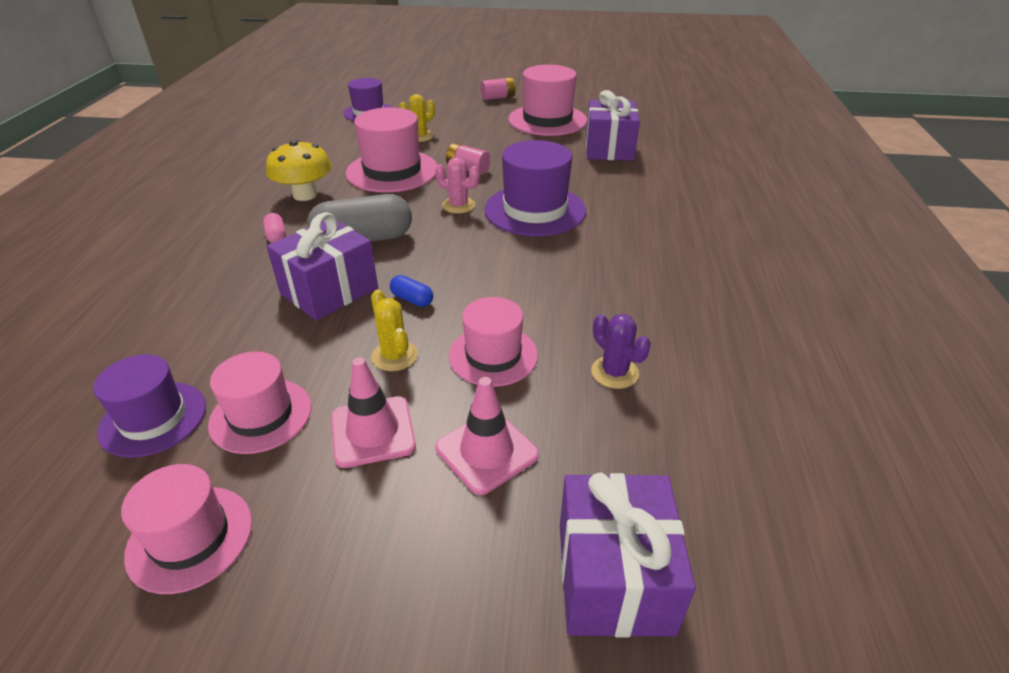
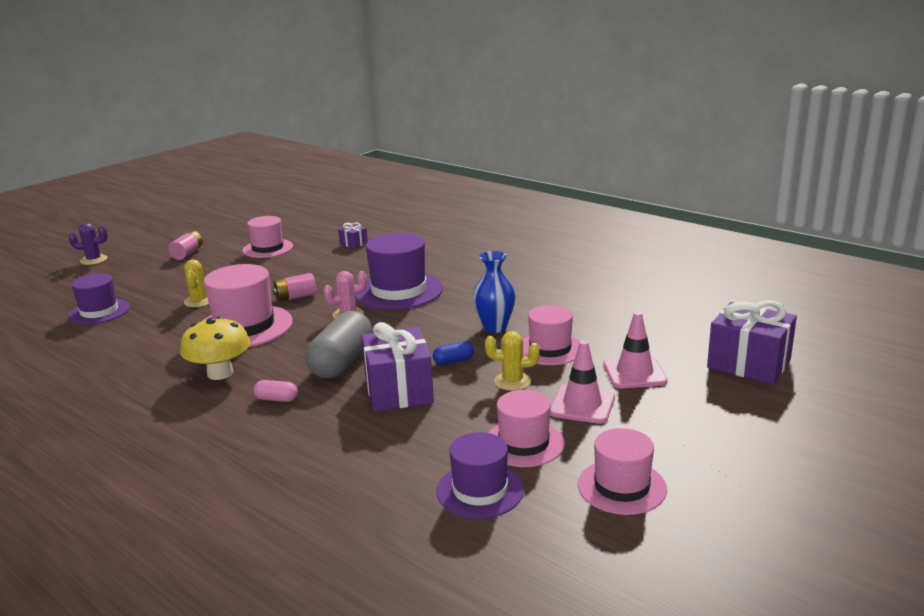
camera: 55 degrees left, 15 degrees down
pink hat [508,65,587,136] -> pink hat [242,216,293,258], size x0.65
purple gift [586,90,640,161] -> purple gift [338,223,368,249], size x0.46
purple cactus [591,314,651,389] -> purple cactus moved to [68,223,108,265]
none -> blue vase [473,251,515,333]

